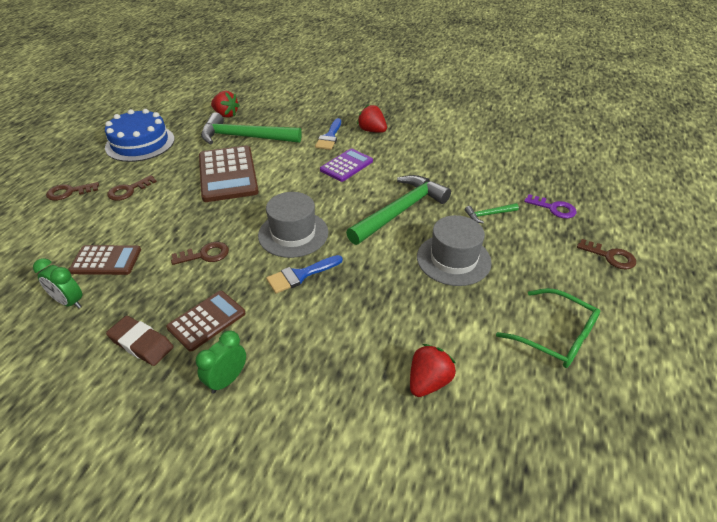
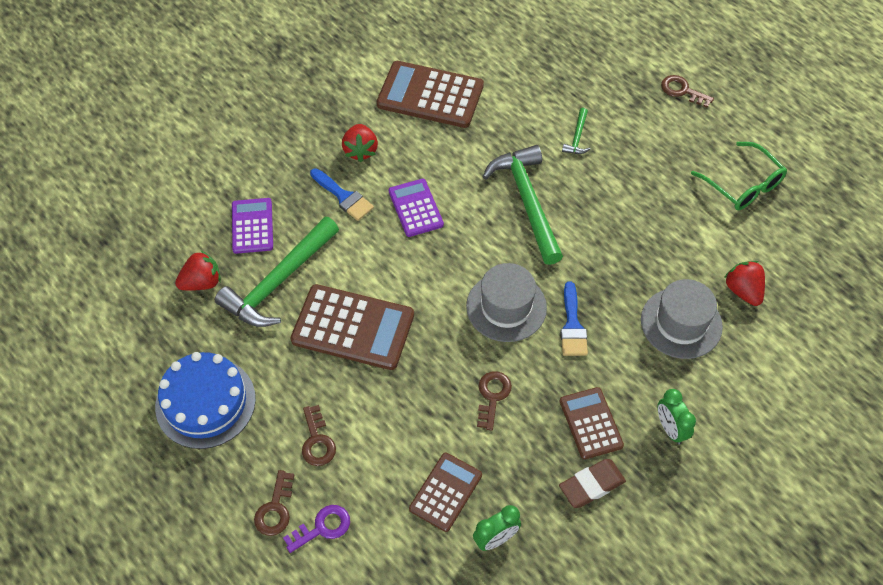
camera: 60 degrees left, 15 degrees up
red strawberry [357,104,387,133] -> red strawberry turned 75 degrees counterclockwise [342,124,378,162]
grey hat [417,215,492,286] -> grey hat moved to [641,279,723,359]
green glasses [496,288,600,368] -> green glasses turned 75 degrees clockwise [691,142,787,210]
purple key [524,194,577,219] -> purple key moved to [283,505,350,553]
brown key [577,239,636,270] -> brown key turned 120 degrees counterclockwise [661,75,714,108]
none -> purple calculator [232,198,273,254]
none -> brown calculator [377,61,484,128]

